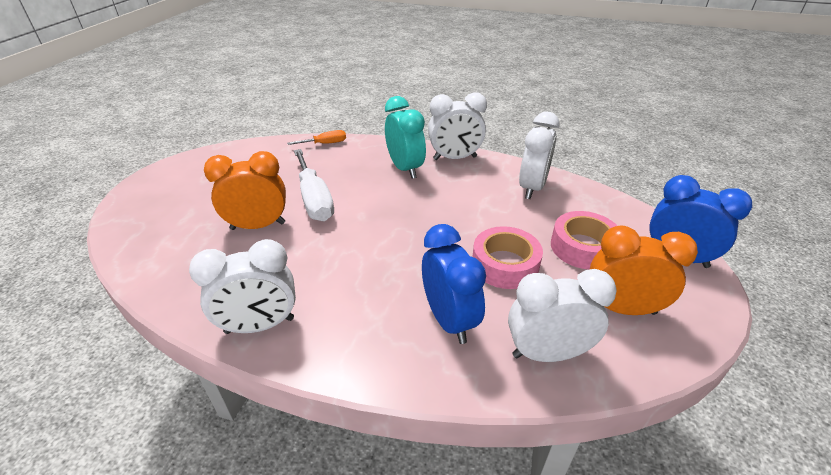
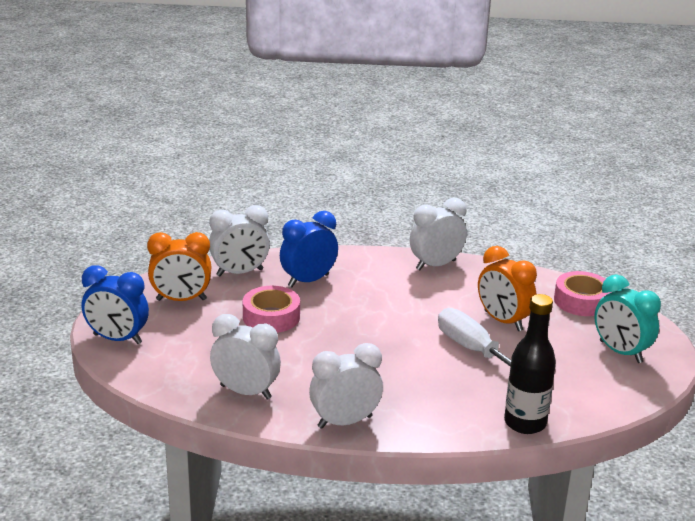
camera: 165 degrees right, 10 degrees down
orange clock [204,151,286,230] -> orange clock turned 75 degrees clockwise [478,246,537,331]
orange screwdriver [287,130,346,145] -> black bottle [504,294,556,434]
turquoise clock [385,96,426,179] -> turquoise clock moved to [594,274,661,363]
blue clock [422,224,486,344] -> blue clock turned 90 degrees clockwise [280,211,338,287]
white clock [519,112,560,199] -> white clock turned 105 degrees clockwise [210,314,281,399]
pink tape [551,211,617,270] -> pink tape moved to [554,271,611,316]

